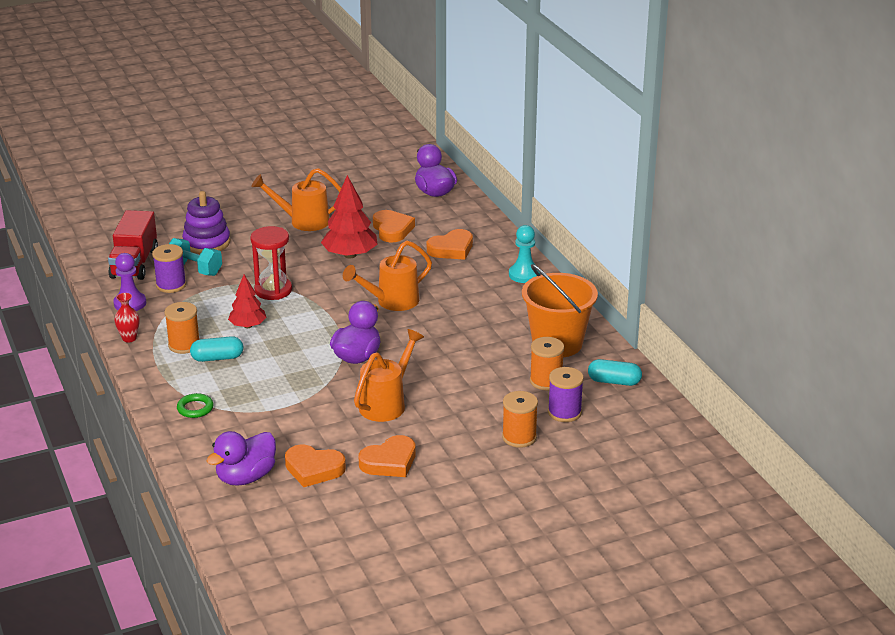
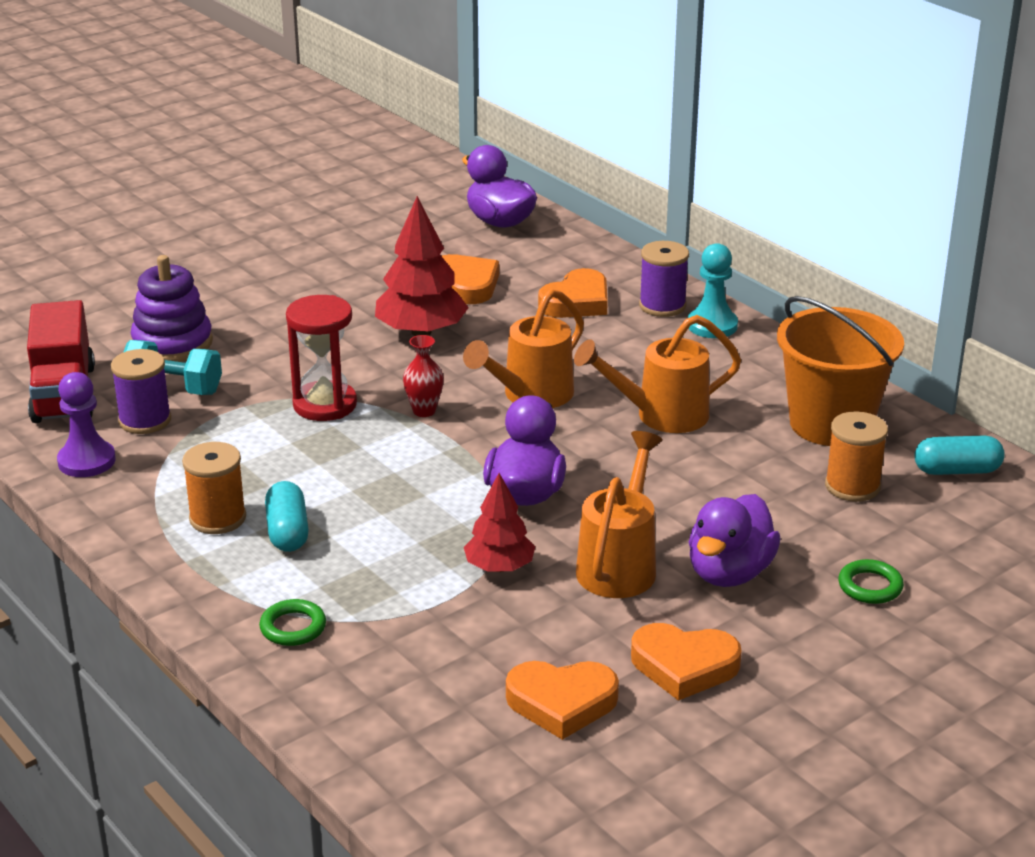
camera: 15 degrees left, 0 degrees up
red vase [114,293,140,342] -> red vase moved to [403,335,444,417]
turquoise capsule [190,336,243,362] -> turquoise capsule turned 75 degrees counterclockwise [265,481,309,552]
purple duck [207,431,276,486] -> purple duck moved to [689,494,781,587]
red tree [228,275,267,328] -> red tree moved to [464,473,535,572]
orange watering can [251,168,341,231] -> orange watering can moved to [574,315,741,433]
orange heart [359,435,416,477] -> orange heart turned 60 degrees clockwise [631,623,742,701]
orange spool [502,391,538,448] -> green ring [838,559,904,604]
purple spool [548,367,584,422] -> purple spool moved to [639,241,689,317]

